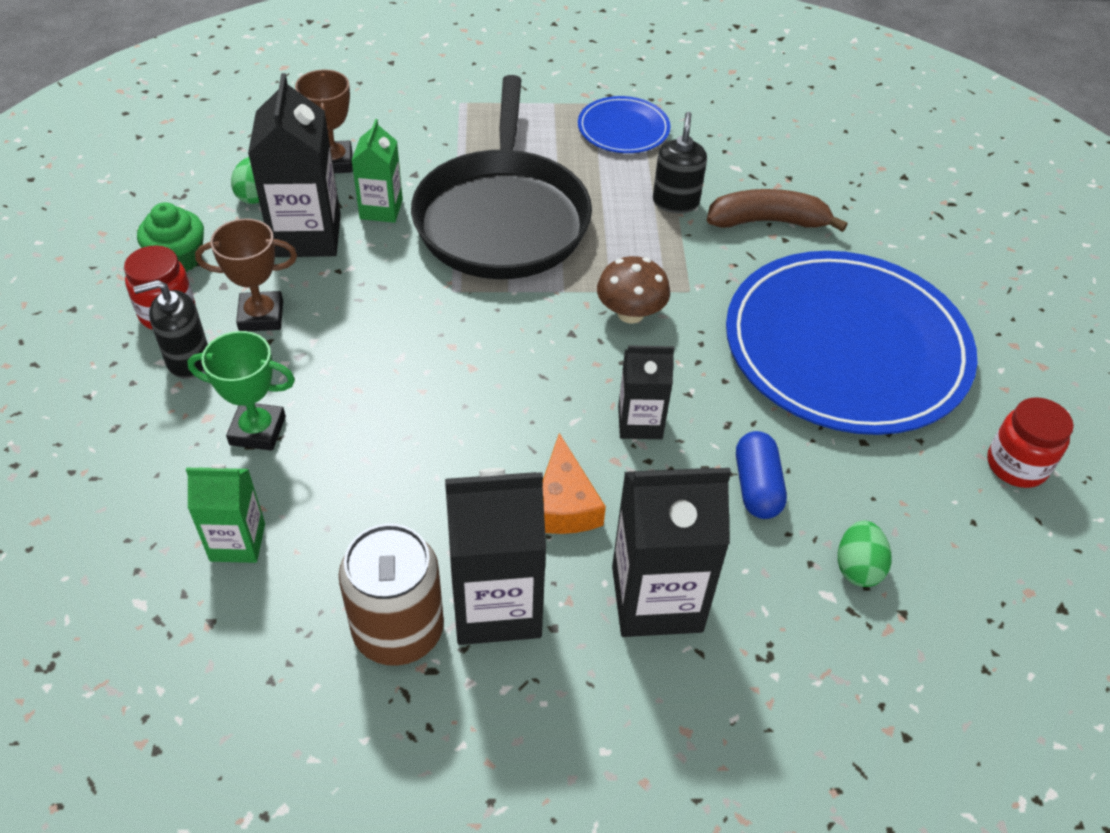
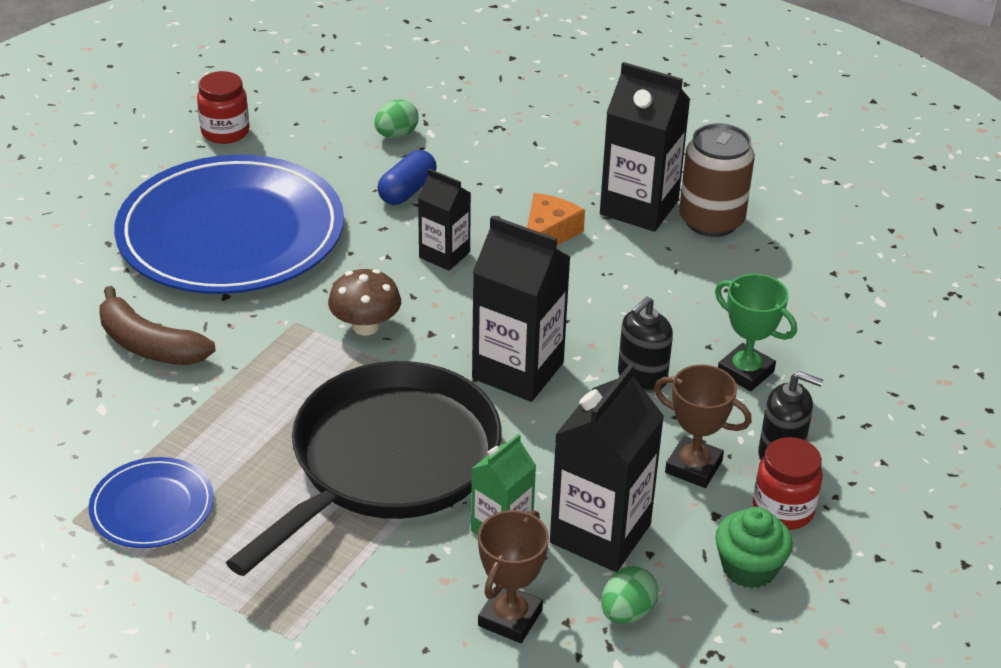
camera: 145 degrees left, 10 degrees down
green carton [186,464,265,563] -> none
black carton [612,468,731,637] -> black carton moved to [472,216,570,402]
black soap dispenser [653,112,707,213] -> black soap dispenser moved to [618,297,673,393]

